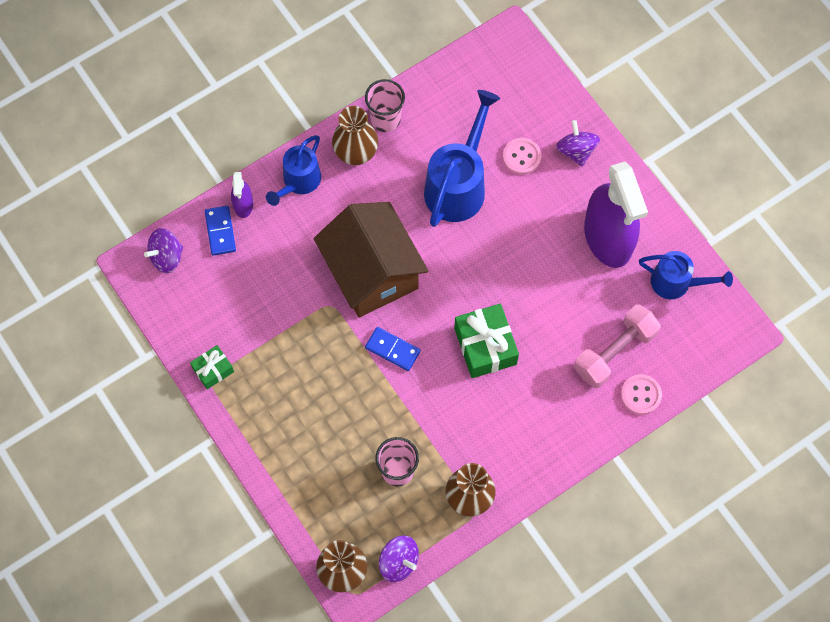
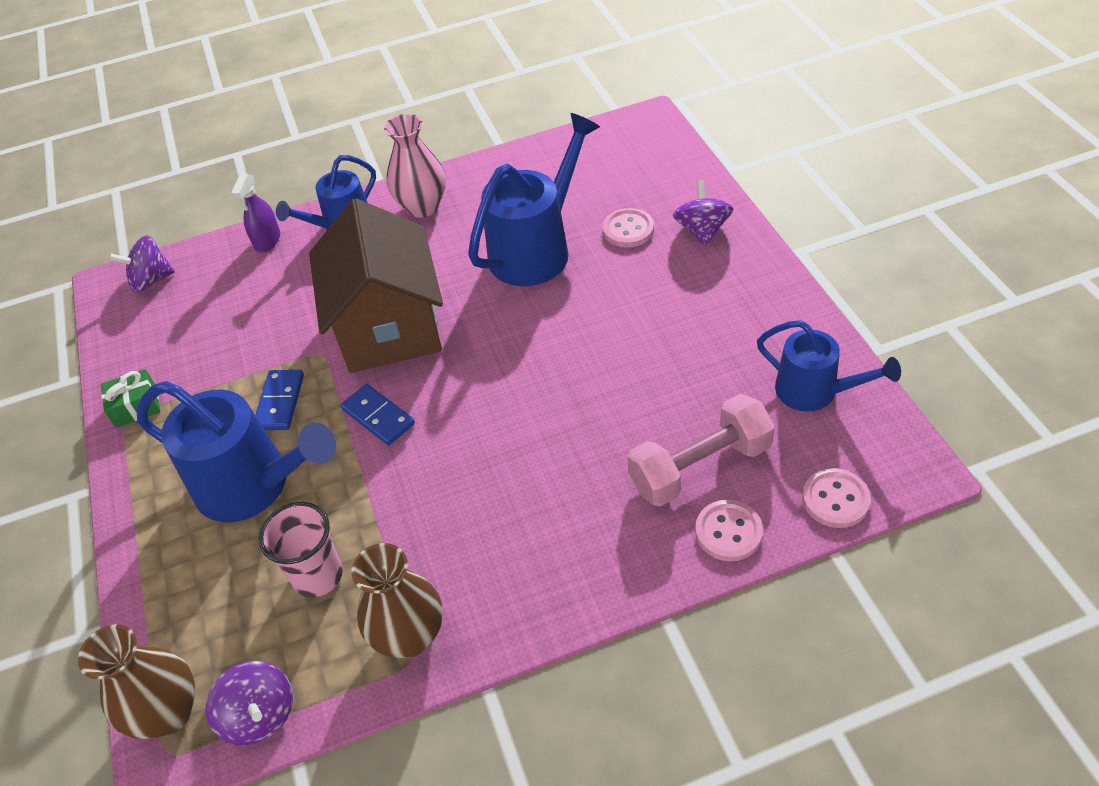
camera: 20 degrees right, 20 degrees down
blue domino [205,206,236,256] -> blue domino moved to [256,370,304,430]
brown vase [332,106,378,165] -> pink vase [384,114,446,218]
pink cup [365,79,405,132] -> none
green gift [454,304,519,378] -> none
purple spray bottle [584,162,648,268] -> none
none -> blue watering can [136,381,336,522]
none -> pink button [802,468,871,528]

